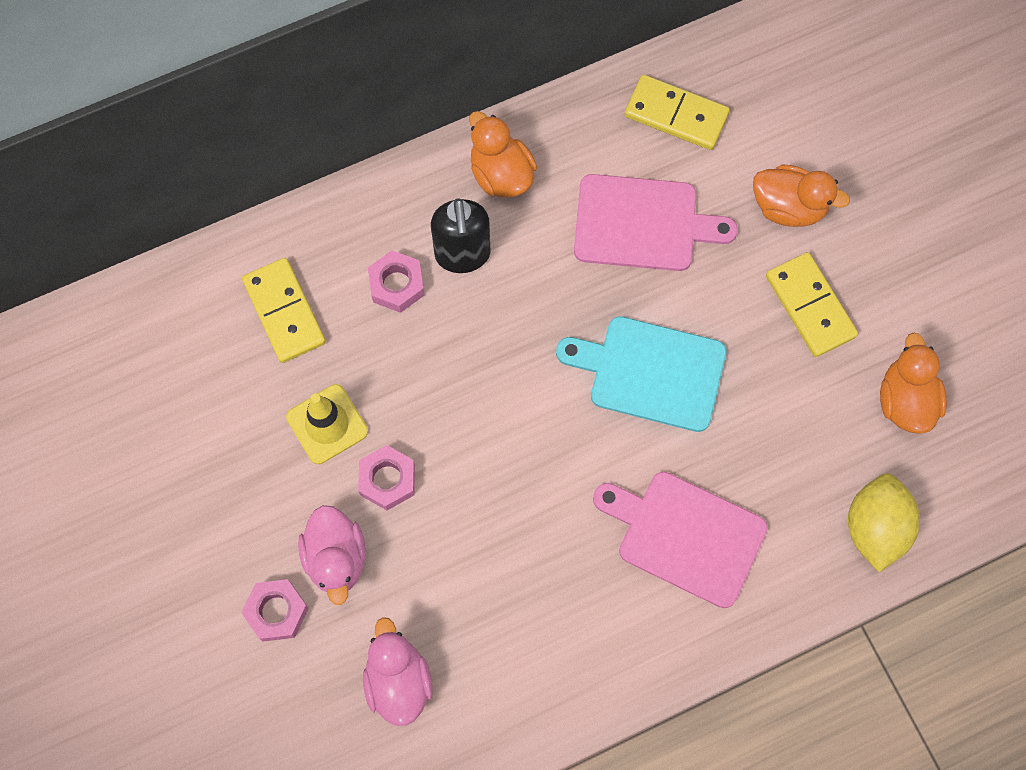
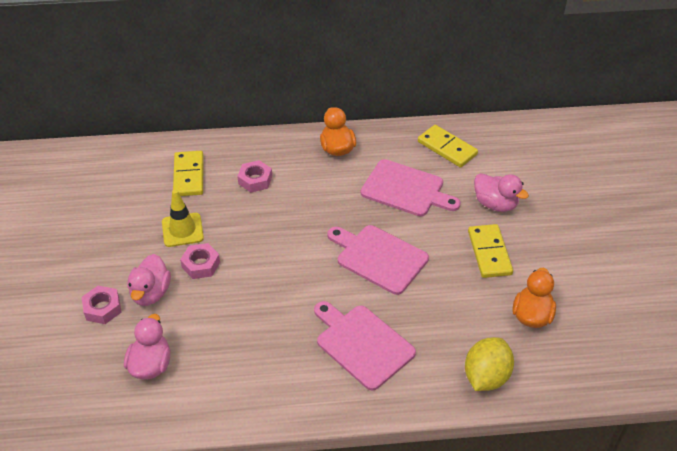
camera: 20 degrees right, 25 degrees down
black soap dispenser [431,198,490,273] -> none
turquoise cutting board [556,316,726,432] -> pink cutting board [328,225,429,295]
orange duck [753,164,850,227] -> pink duck [474,173,529,212]

